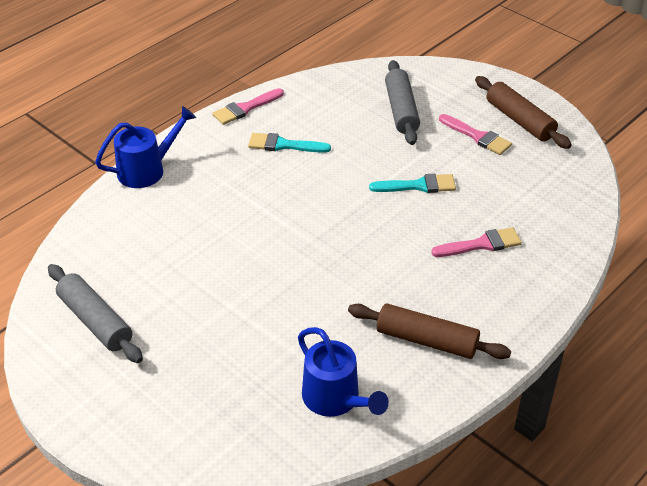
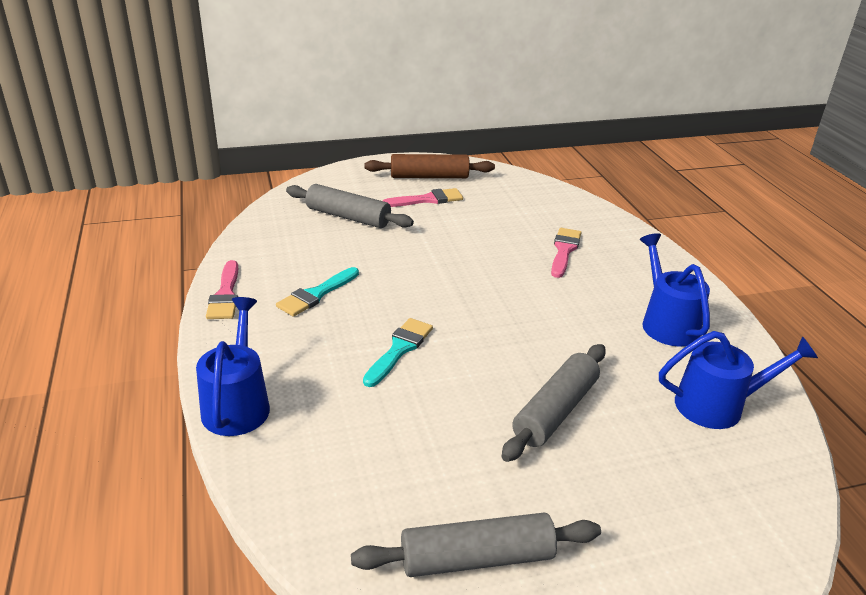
camera: 60 degrees left, 10 degrees down
brown rolling pin [348,304,511,359] -> blue watering can [640,233,710,347]
turquoise brush [369,174,456,193] -> turquoise brush moved to [363,318,433,387]
none -> grey rolling pin [502,344,606,462]

